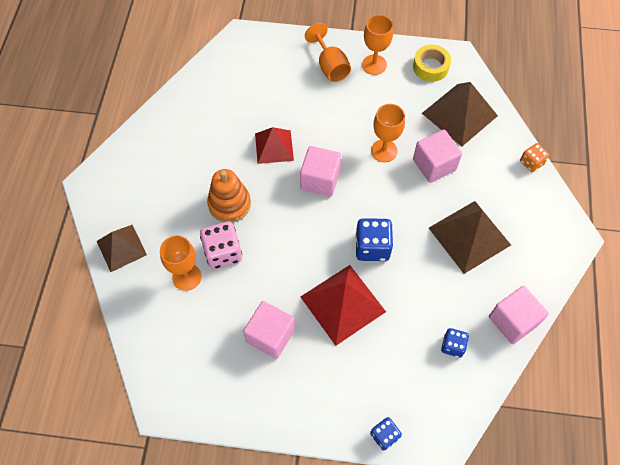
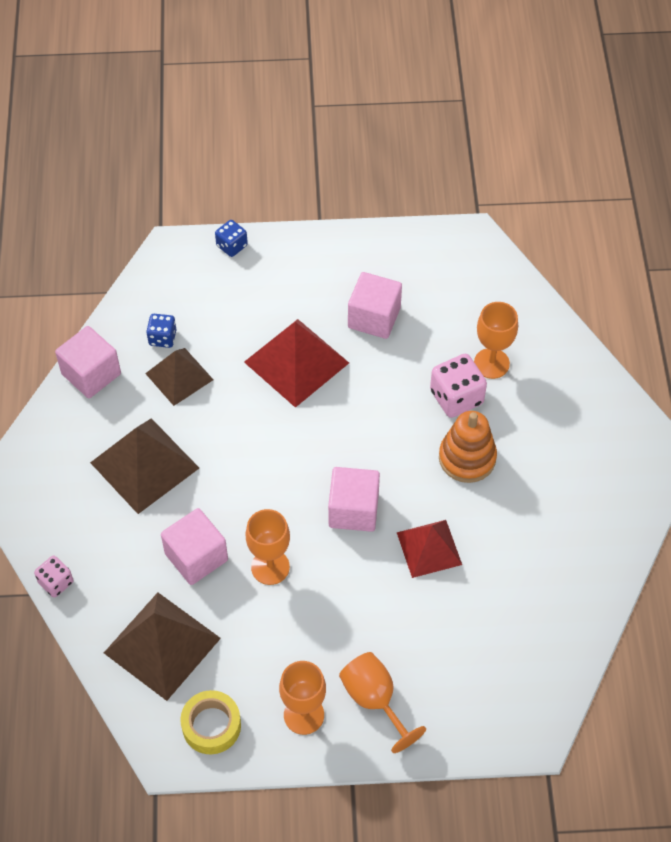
camera: 170 degrees right, 5 degrees down
brown pyramid [97,225,147,272] -> brown pyramid moved to [145,348,213,406]
blue dice [355,218,393,261] -> none
orange dice [520,143,549,172] -> pink dice [34,555,74,598]

